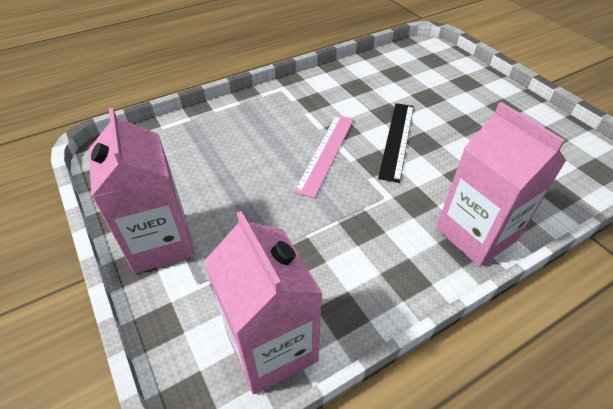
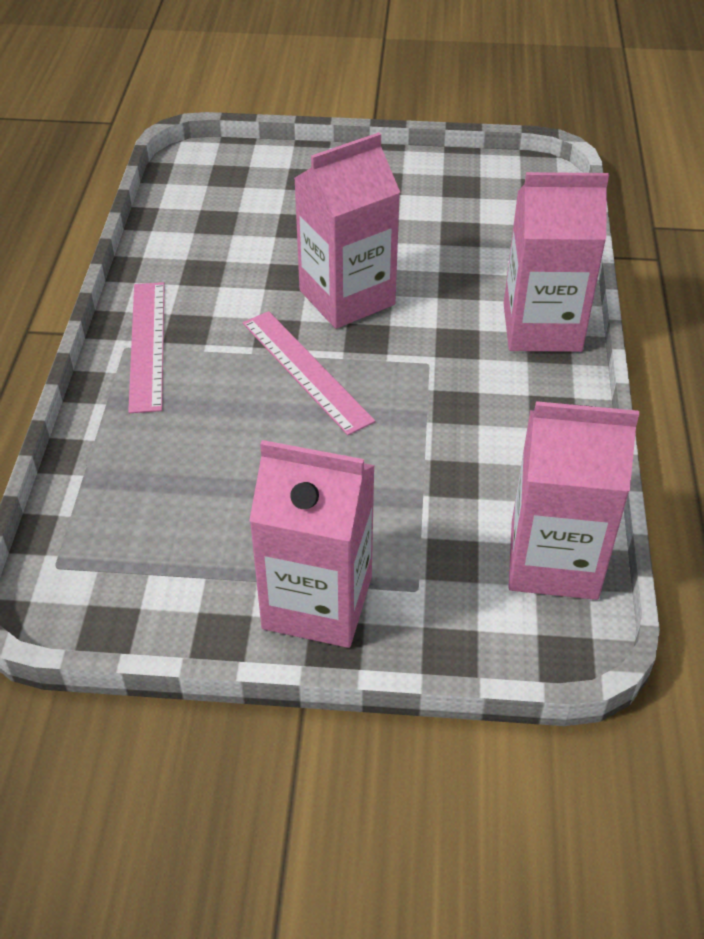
camera: 55 degrees left, 0 degrees up
black ruler [378,103,414,183] -> pink carton [294,132,400,329]
none -> pink ruler [128,282,165,413]

